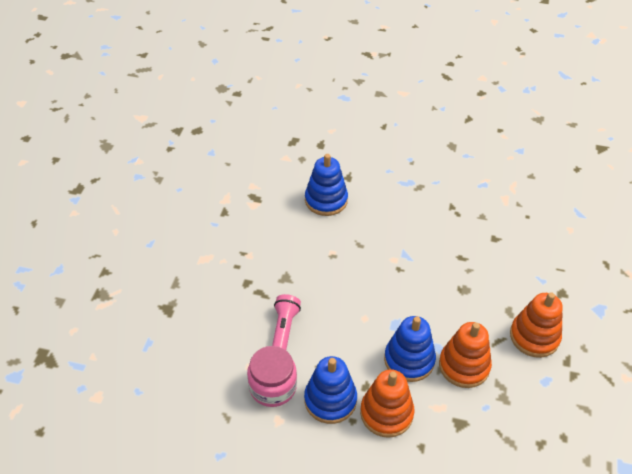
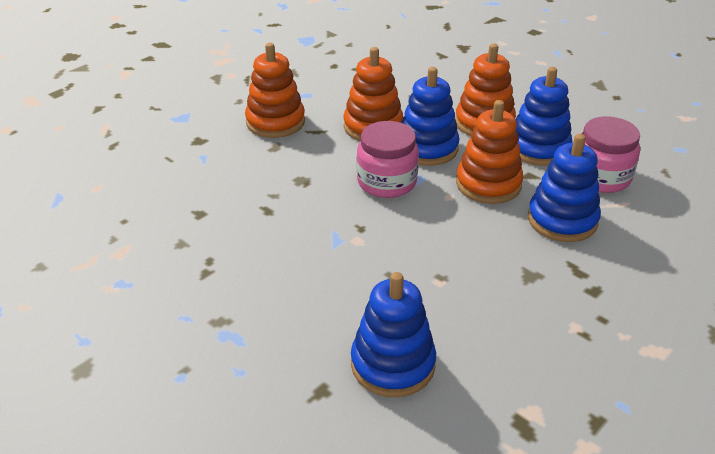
camera: 150 degrees left, 10 degrees down
pink flashlight [272,294,301,350] -> blue stacking toy [528,134,601,242]
none -> pink jar [357,121,419,198]
none -> orange stacking toy [456,100,524,204]

